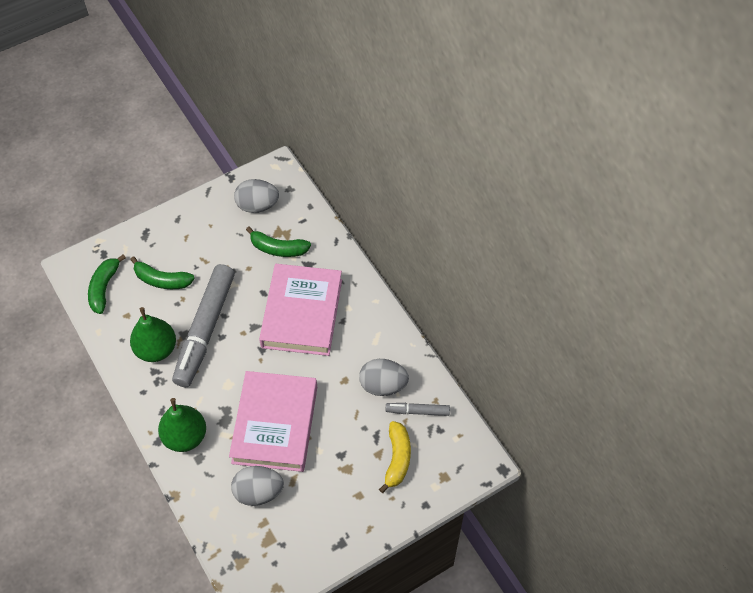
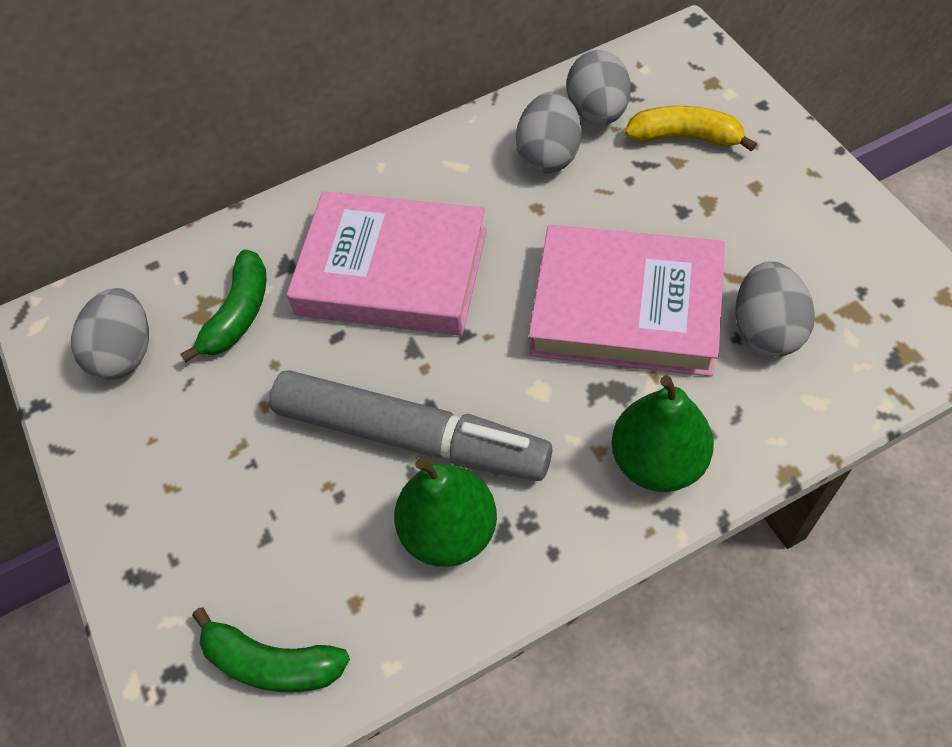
camera: 80 degrees left, 0 degrees up
green banana [130,256,195,289] -> none
grey marker [385,403,450,416] -> grey egg [567,50,631,125]

